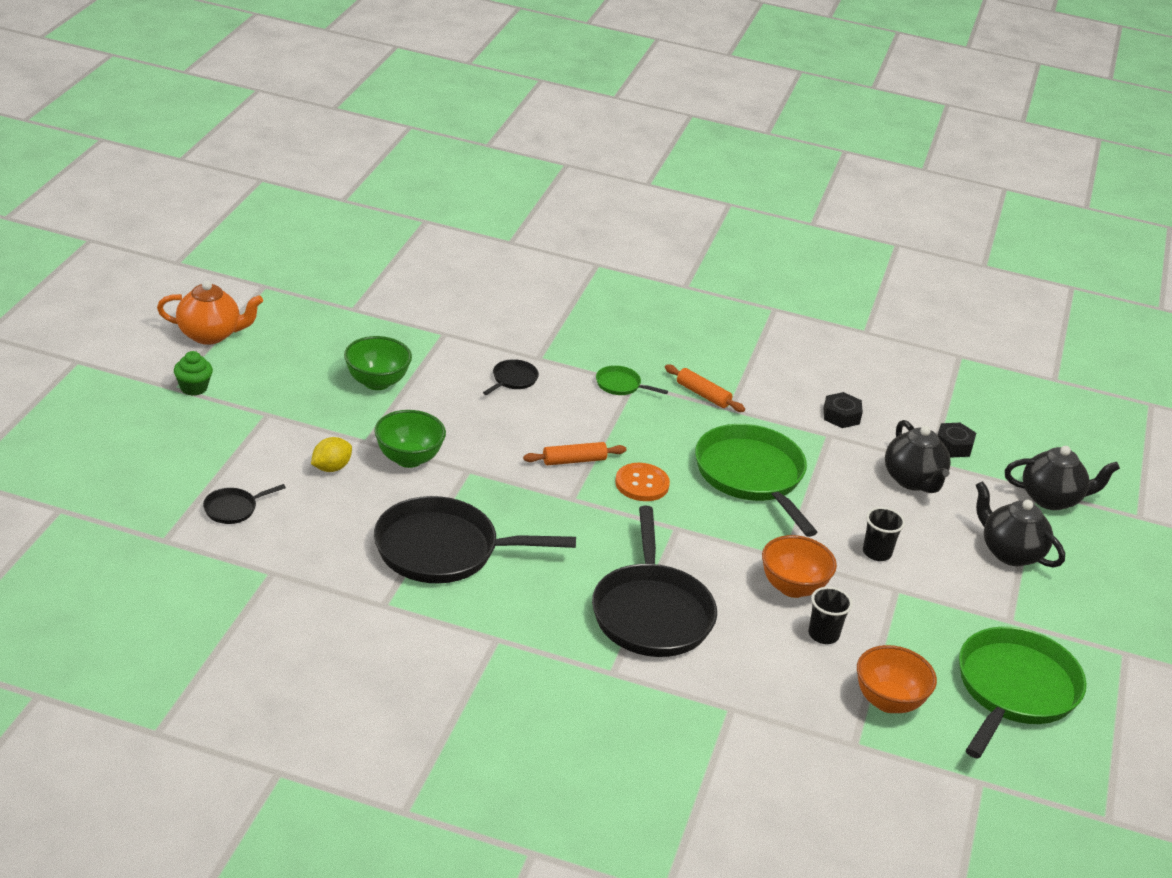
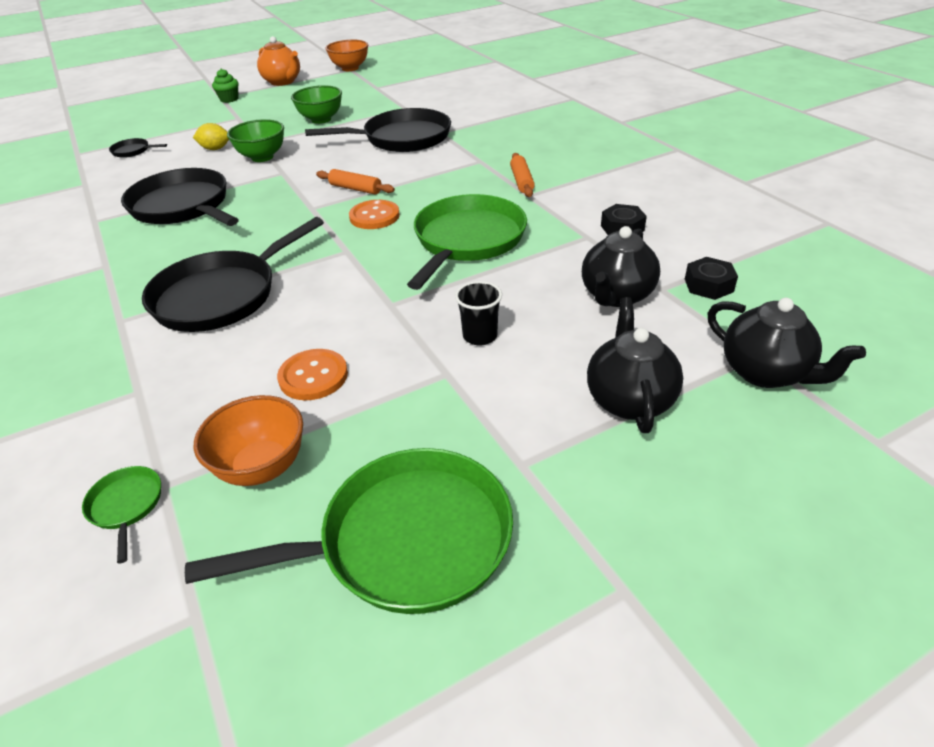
camera: 50 degrees right, 5 degrees up
black pan [483,359,539,395] -> black pan [305,108,451,152], size x2.33
green pan [596,365,668,395] -> green pan moved to [82,466,161,564]
orange bowl [762,535,837,598] -> orange bowl moved to [326,40,368,71]
black cup [808,587,853,644] -> orange button [277,349,348,400]

